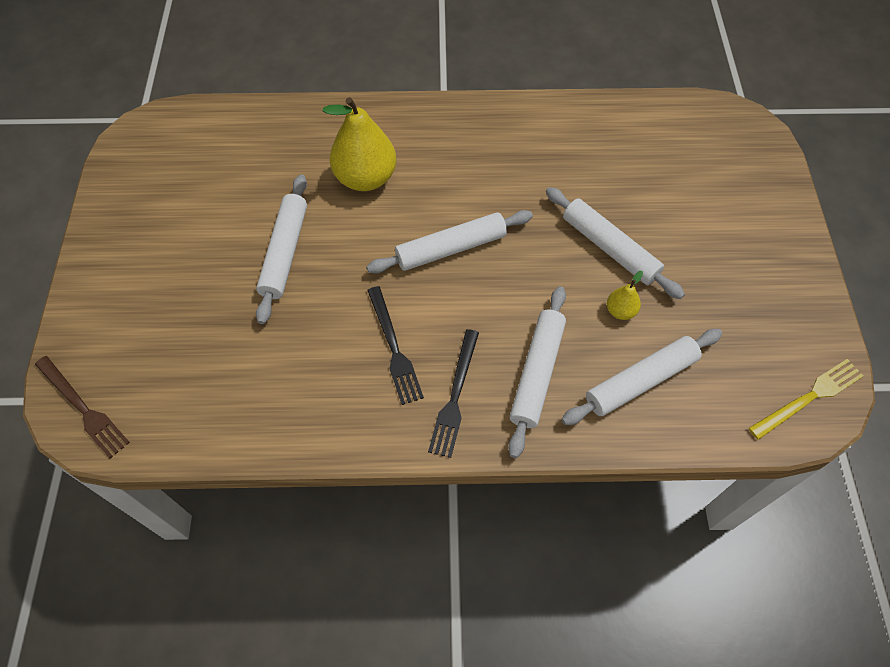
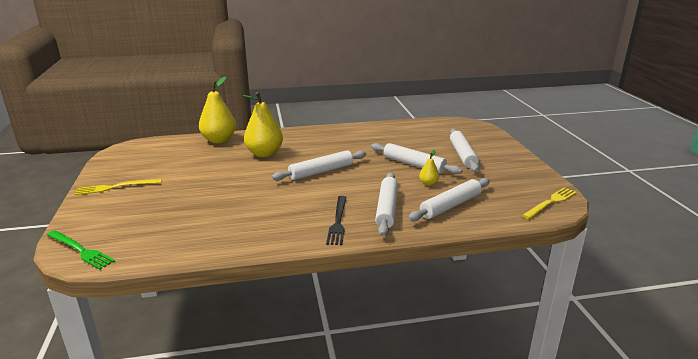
camera: 10 degrees left, 35 degrees down
brown fork [35,356,130,459] -> green fork [47,230,115,270]
white rolling pin [256,174,307,324] -> white rolling pin moved to [450,128,479,172]
black fork [367,286,424,405] -> none
none -> yellow fork [75,179,162,195]
none -> yellow pear [199,77,236,143]

